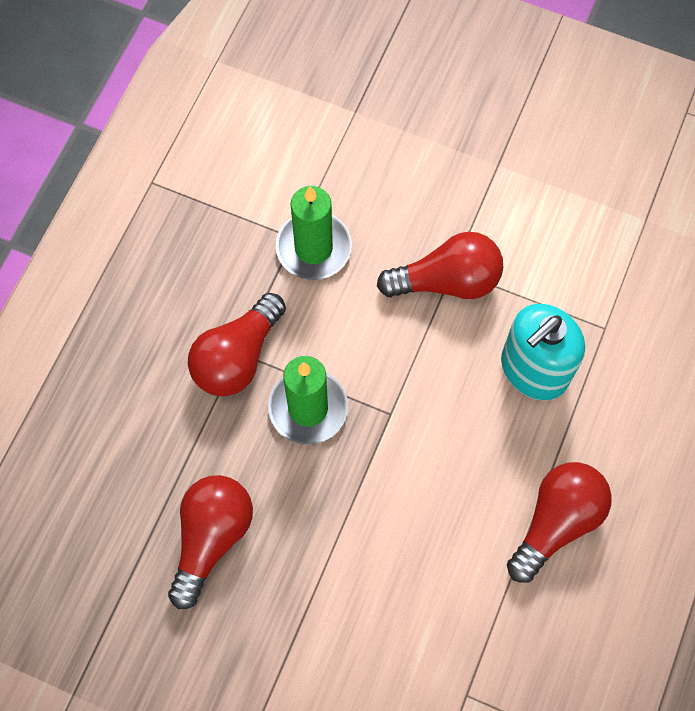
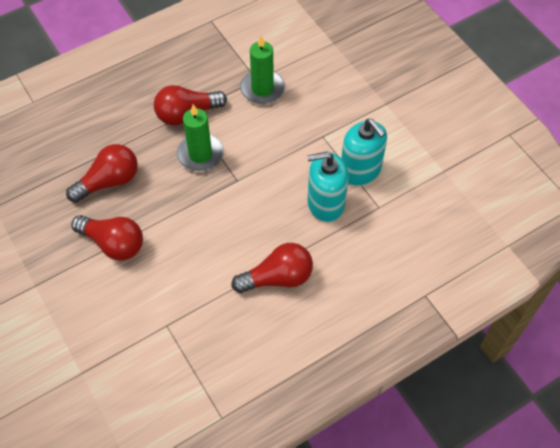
camera: 35 degrees right, 10 degrees down
red light bulb [377,232,503,299] -> red light bulb moved to [71,215,143,261]
none -> turquoise soap dispenser [341,119,387,186]

